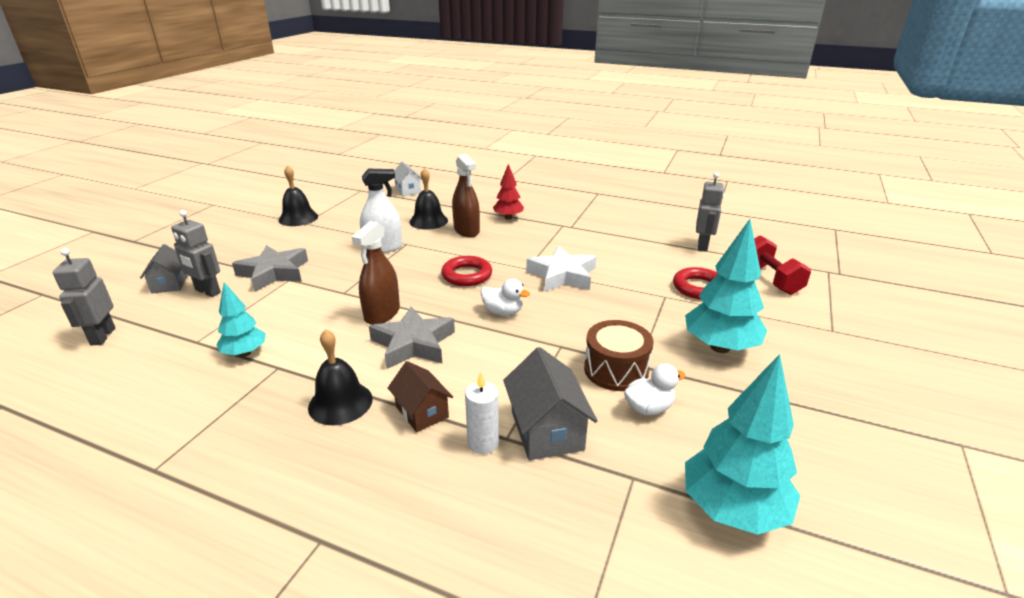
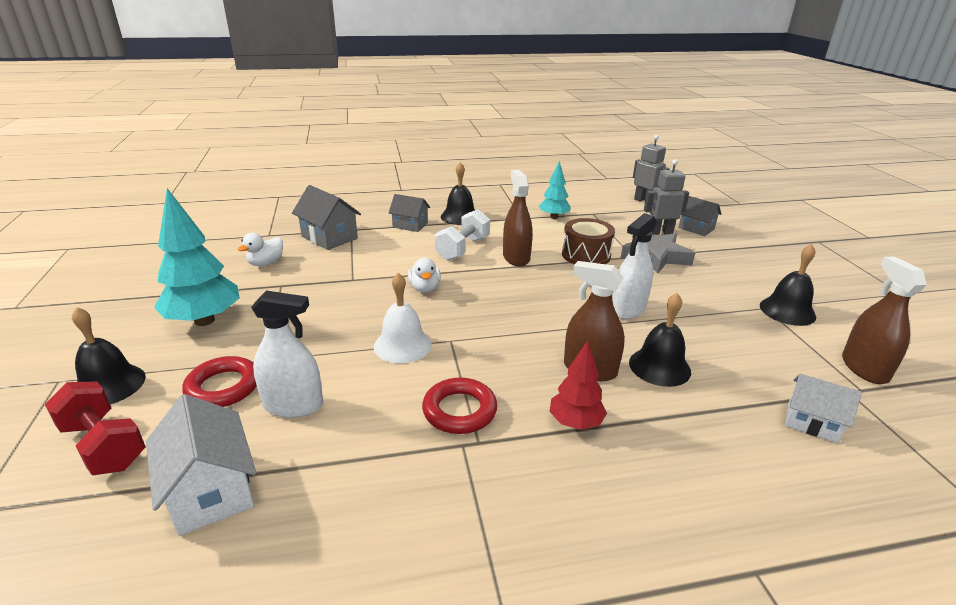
camera: 145 degrees right, 0 degrees up
grey star [369,307,455,369] -> white dumbbell [435,209,490,261]
brown house [388,361,453,432] -> grey house [389,194,430,232]
red ring [441,256,492,286] -> red ring moved to [422,378,497,434]
white candle [465,372,499,454] -> none
white duck [481,279,530,316] -> white duck turned 90 degrees counterclockwise [408,257,441,293]
white star [527,246,597,292] -> white bell [374,273,432,363]
brown drum [584,320,654,391] -> brown drum moved to [562,218,615,264]
turquoise tree [685,354,801,535] -> none
grey robot [696,172,724,251] -> white house [146,394,256,536]
none -> black bell [72,307,146,404]
none -> white spray bottle [251,291,323,418]
none -> brown spray bottle [842,257,927,384]

